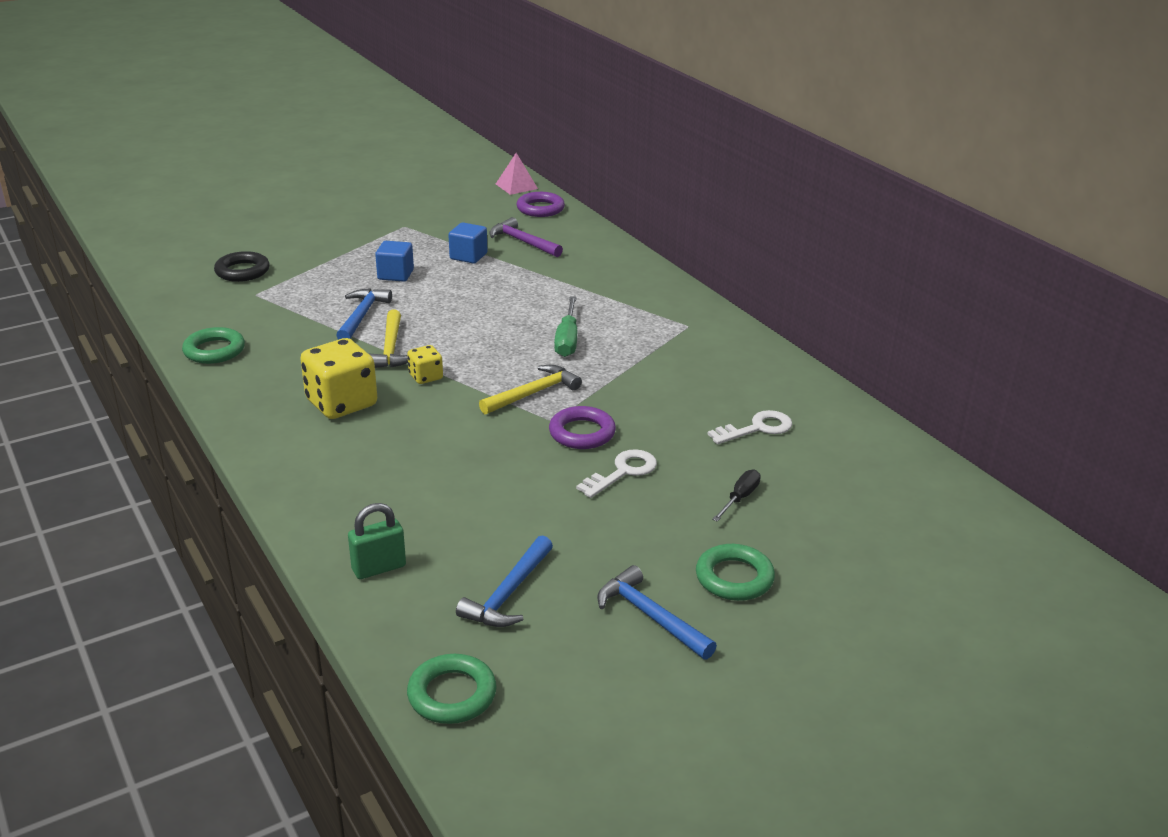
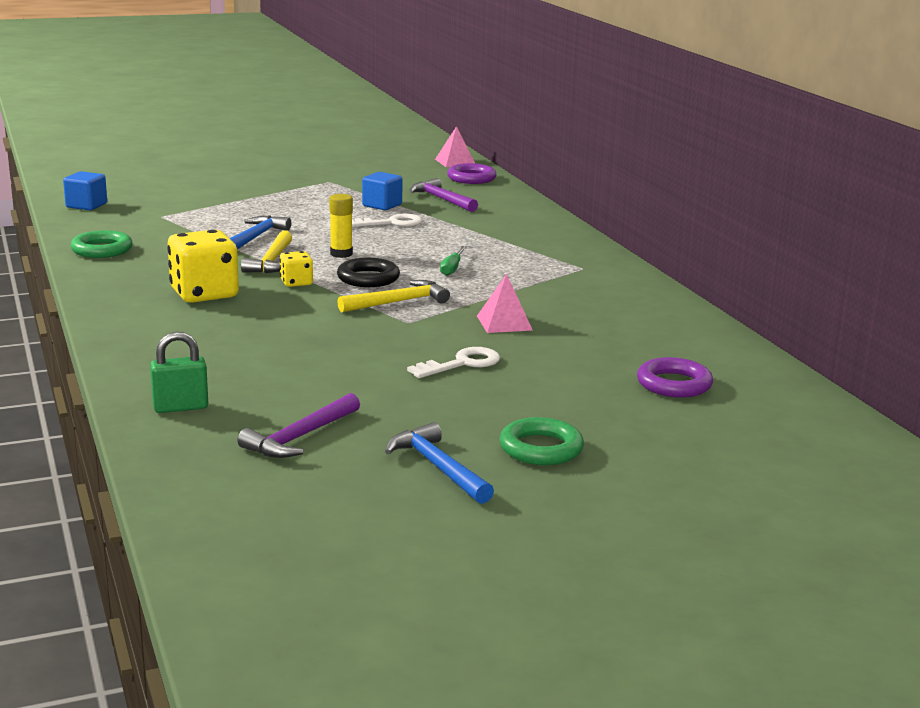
camera: 10 degrees right, 10 degrees down
black ring [214,251,270,282] -> black ring moved to [337,258,400,287]
blue cube [375,241,414,282] -> blue cube moved to [63,171,107,210]
green ring [407,654,497,724] -> none
blue hammer [456,535,553,627] -> purple hammer [238,393,360,458]
purple ring [549,406,616,449] -> purple ring moved to [637,357,713,398]
green screwdriver [554,296,577,357] -> green screwdriver [440,246,467,276], size x0.66
white key [707,410,792,444] -> white key moved to [352,214,423,227]
black screwdriver [712,470,761,522] -> none
none -> yellow glue stick [329,194,353,258]
none -> pink pyramid [477,274,533,333]

